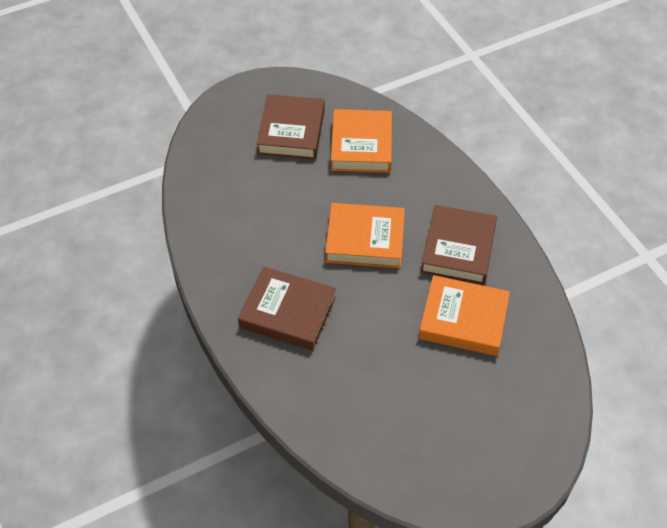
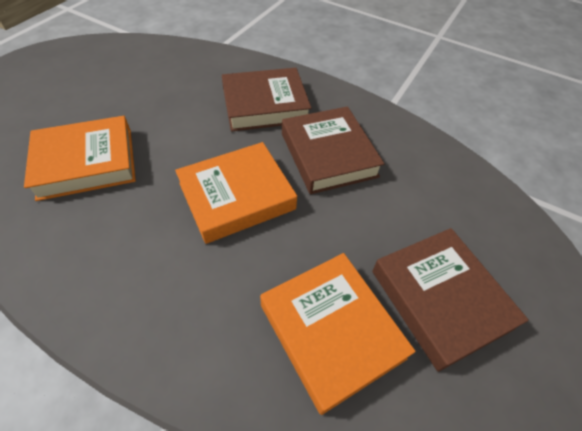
camera: 145 degrees right, 0 degrees up
brown book [420,205,497,285] -> brown book moved to [282,107,384,194]

